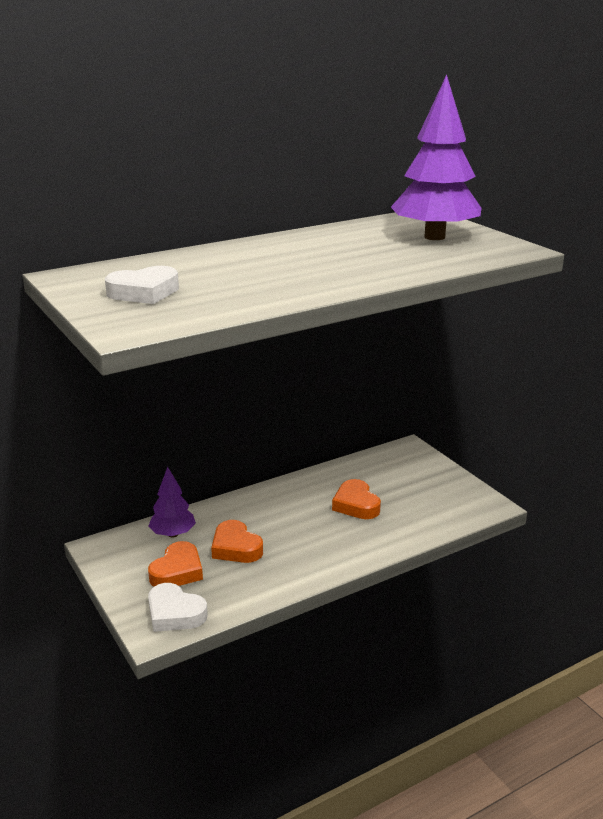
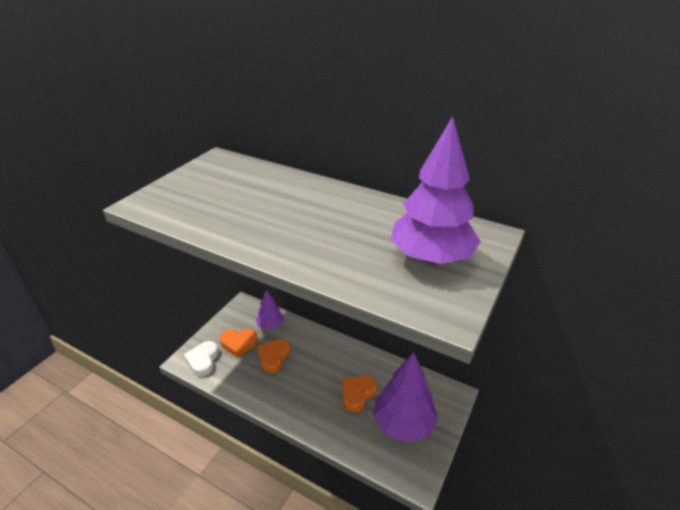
camera: 60 degrees right, 10 degrees up
white heart [105,266,179,304] -> none
none -> purple tree [373,352,438,443]

